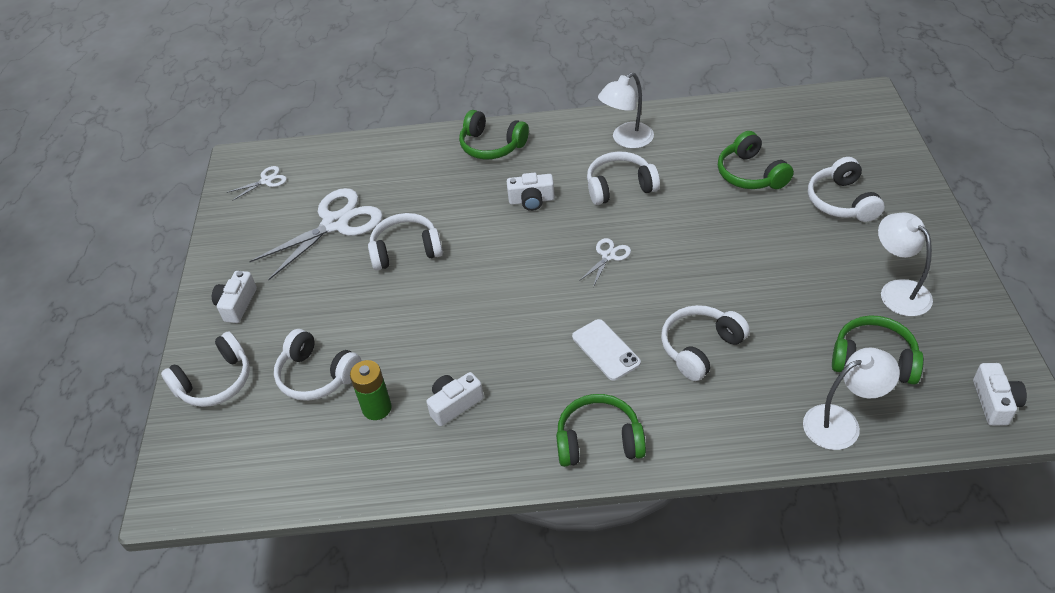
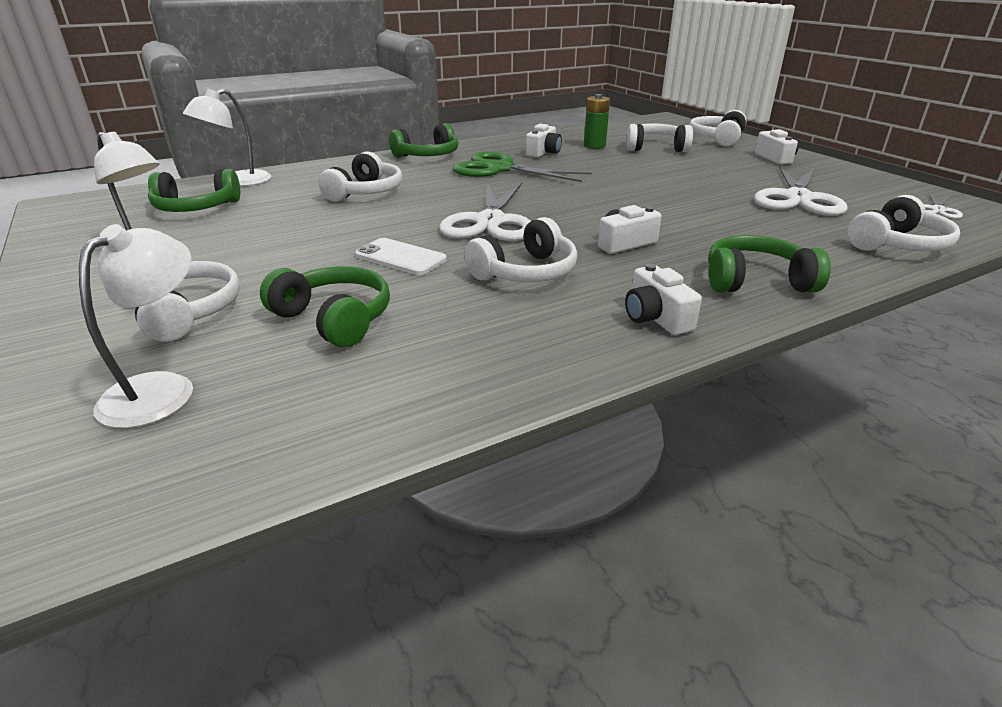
camera: 150 degrees right, 15 degrees down
white headphones [368,213,443,271] -> white headphones moved to [847,195,960,251]
white phone [572,319,641,380] -> white phone moved to [355,238,447,275]
white scissors [579,238,631,287] -> white scissors [439,182,531,241], size x2.17
white lamp [598,72,654,149] -> white lamp moved to [79,224,193,428]
white camera [973,363,1027,426] -> white camera moved to [625,264,702,335]
none -> green scissors [453,151,592,182]

